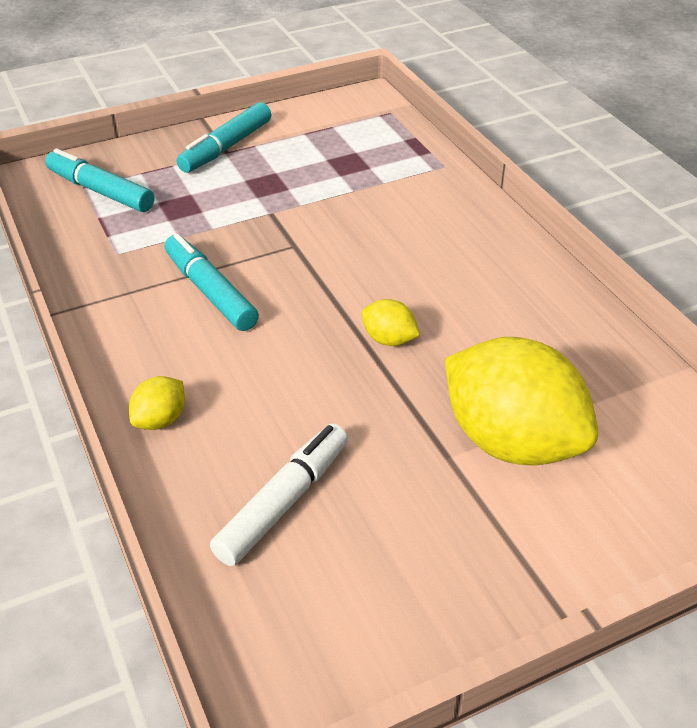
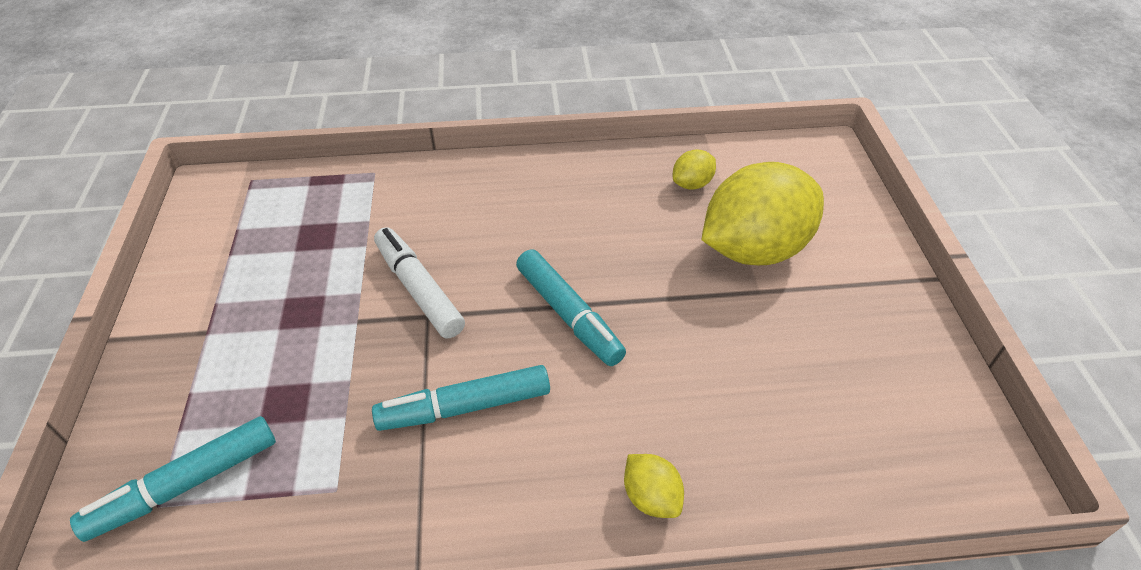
camera: 70 degrees left, 5 degrees up
turquoise marker [177,102,271,173] -> turquoise marker moved to [516,249,626,366]
white marker [210,424,348,566] -> white marker moved to [374,227,465,338]
yellow lemon [362,299,420,346] -> yellow lemon moved to [673,150,716,190]

